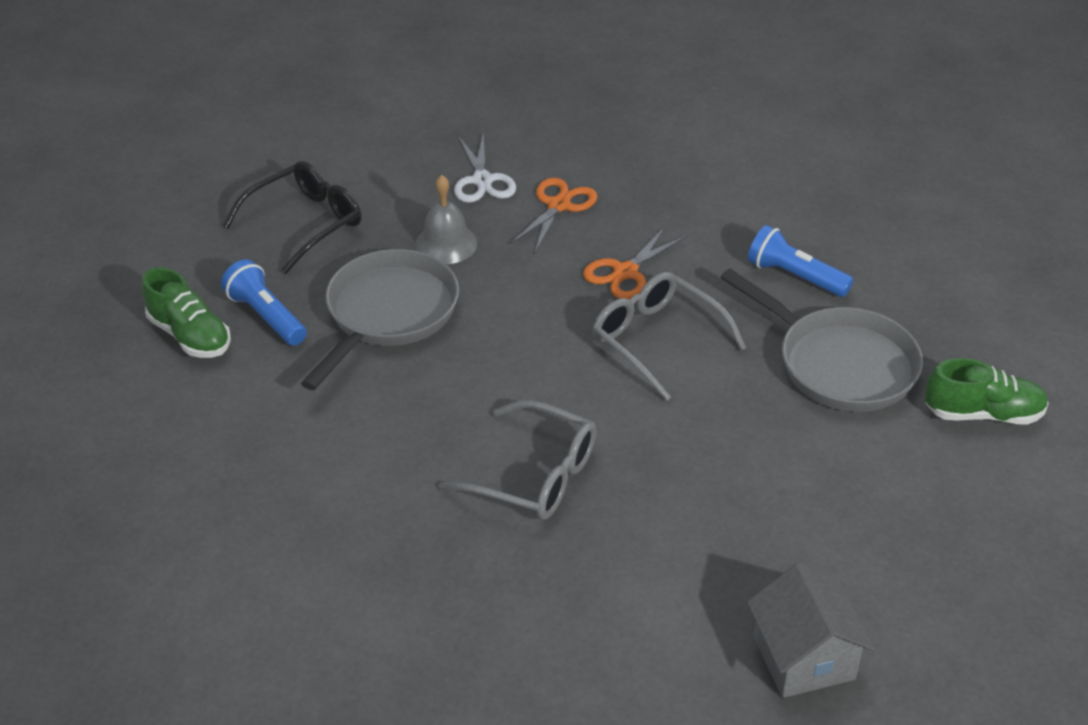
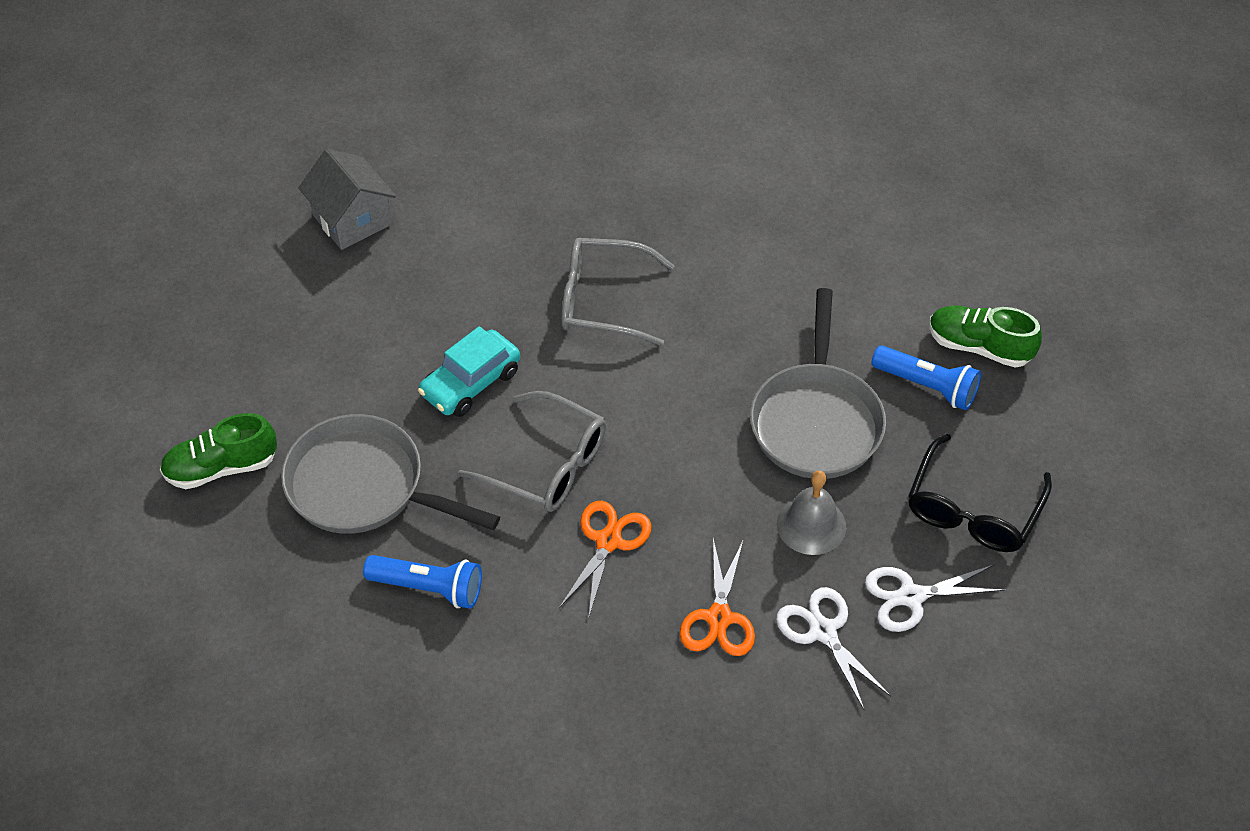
camera: 160 degrees right, 10 degrees up
none -> turquoise car [418,326,520,417]
none -> white scissors [865,565,1005,632]

